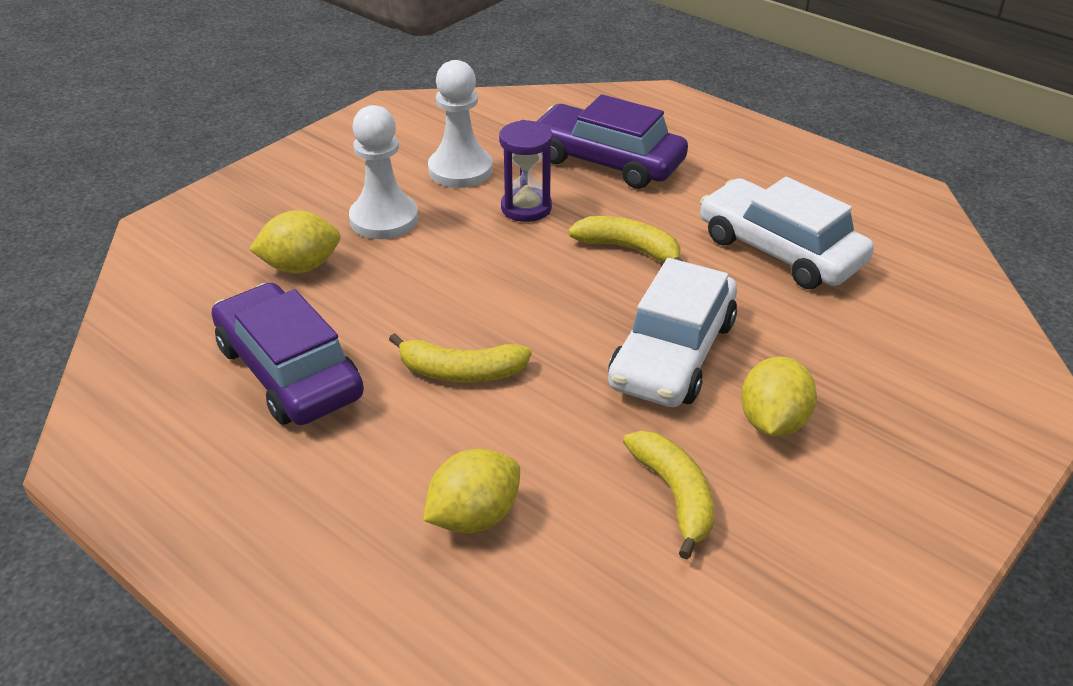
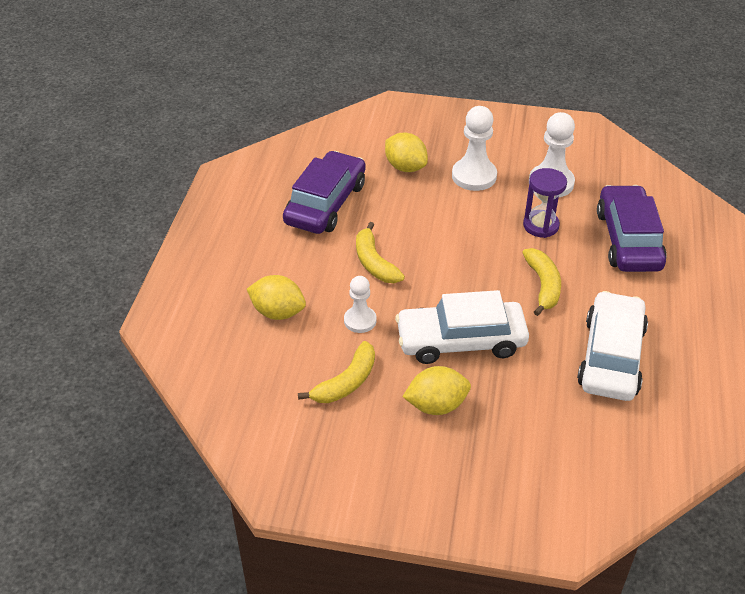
camera: 60 degrees right, 5 degrees up
none -> white pawn [344,276,377,333]

